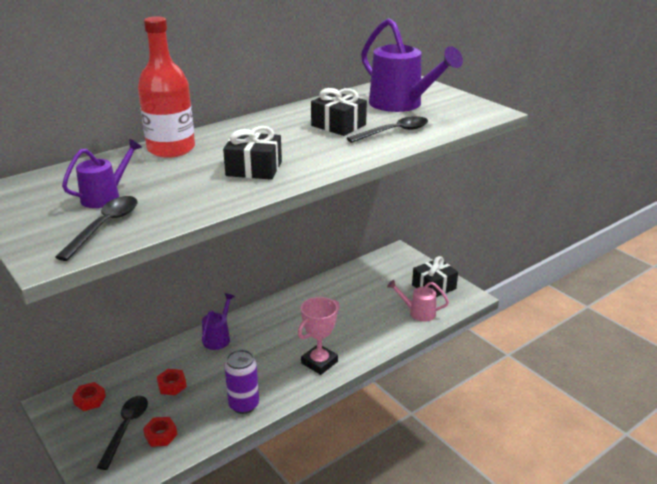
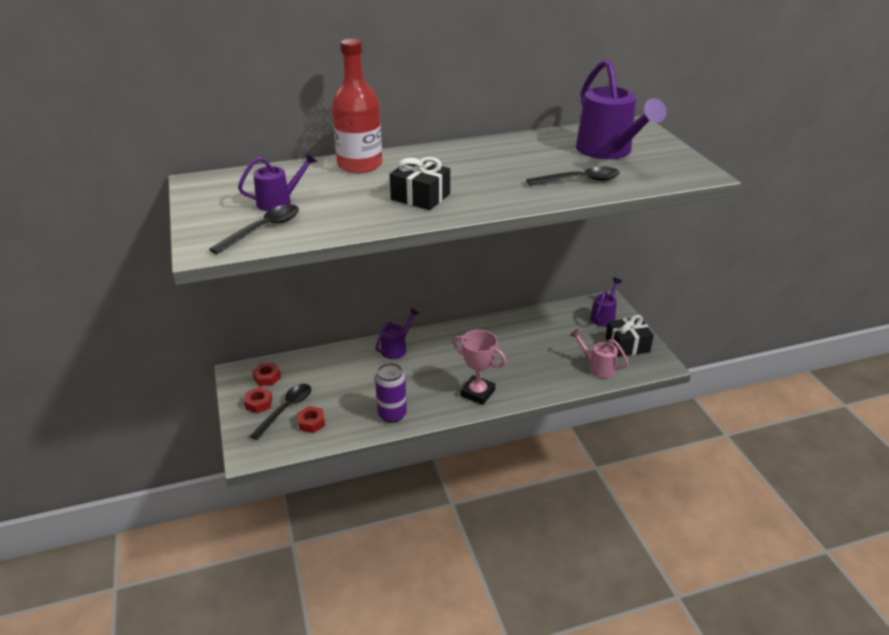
camera: 20 degrees right, 5 degrees up
red nut [157,369,187,395] -> red nut moved to [244,387,272,414]
pink trophy [298,297,340,375] -> pink trophy turned 60 degrees clockwise [453,330,506,405]
black gift [311,88,367,136] -> none
none -> purple watering can [590,278,622,327]

